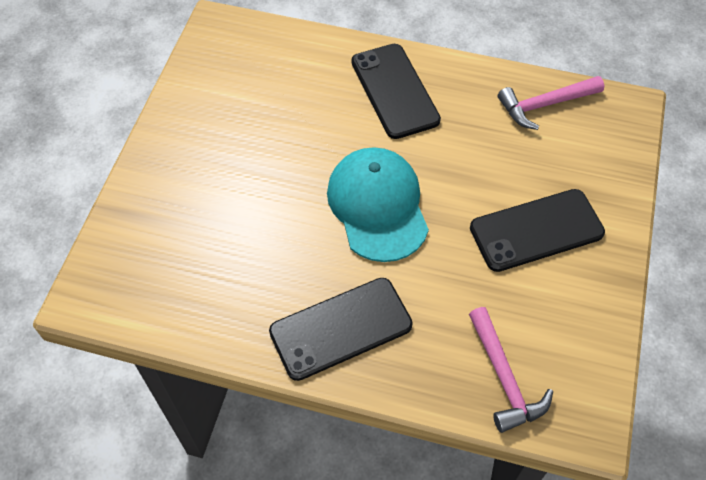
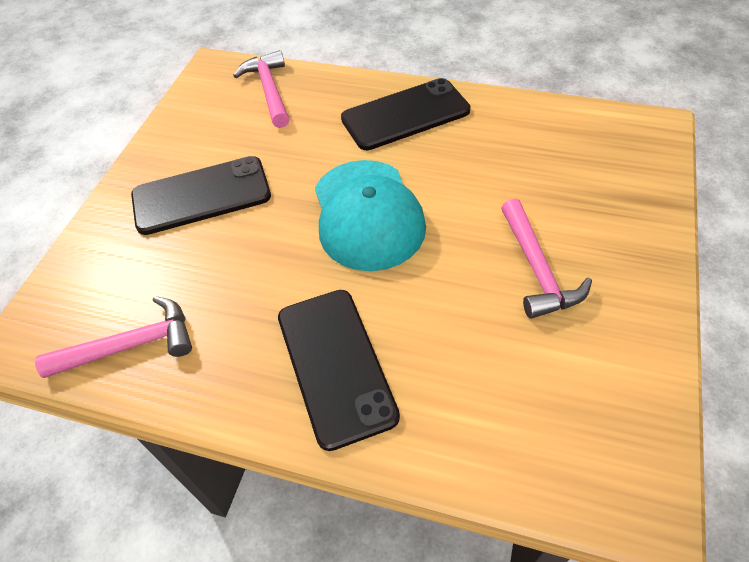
camera: 175 degrees left, 5 degrees down
none -> pink hammer [501,199,592,319]

